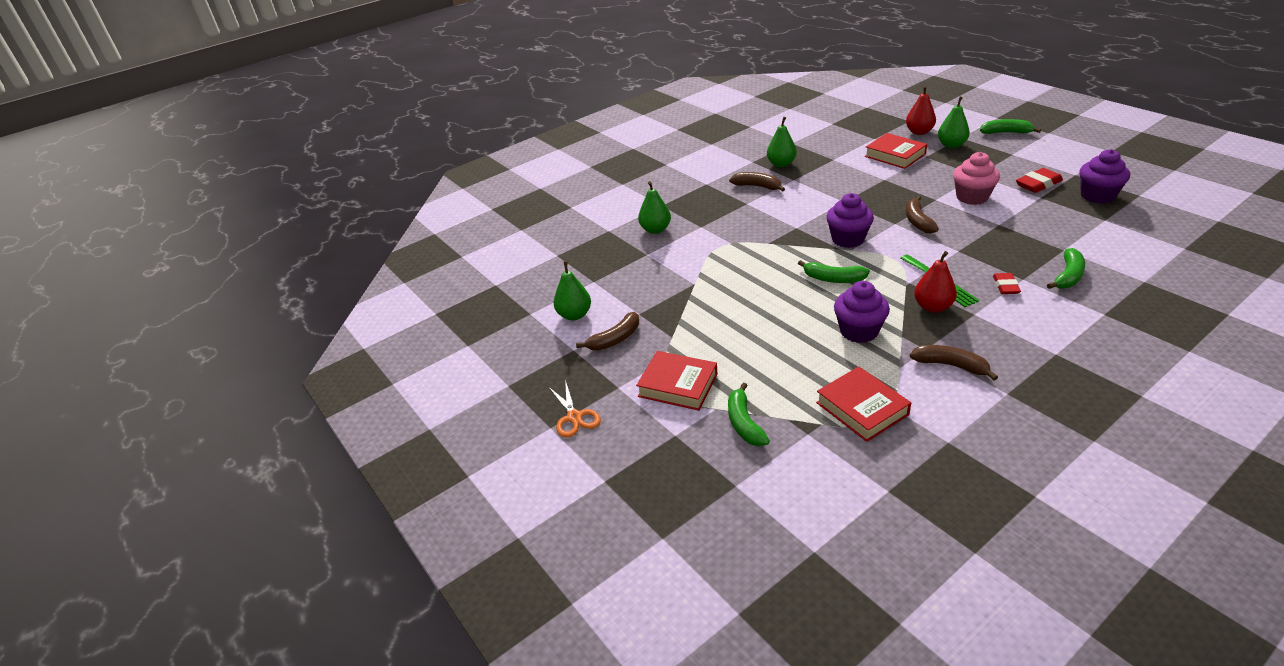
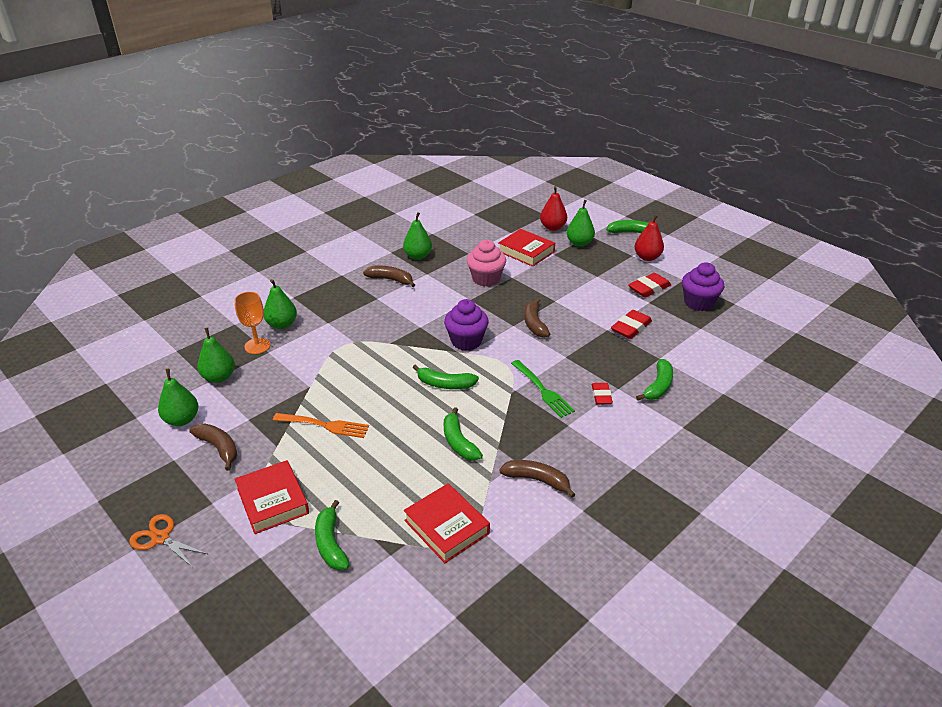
camera: 10 degrees left, 0 degrees up
orange scissors [549,380,601,438] -> orange scissors turned 150 degrees clockwise [130,514,209,568]
brown banana [576,312,639,351] -> brown banana turned 90 degrees counterclockwise [189,424,238,471]
red book [636,351,717,411] -> red book turned 45 degrees clockwise [235,460,309,534]
purple cupcake [834,281,890,343] -> green banana [444,407,483,461]
red pear [914,251,957,313] -> red pear moved to [634,214,664,261]
pink cupcake [953,152,1000,205] -> pink cupcake moved to [467,240,506,286]
none -> green pear [197,328,235,383]
none -> orange goblet [235,292,271,354]
none -> orange fork [273,413,369,438]
none -> red eraser [611,310,652,339]

